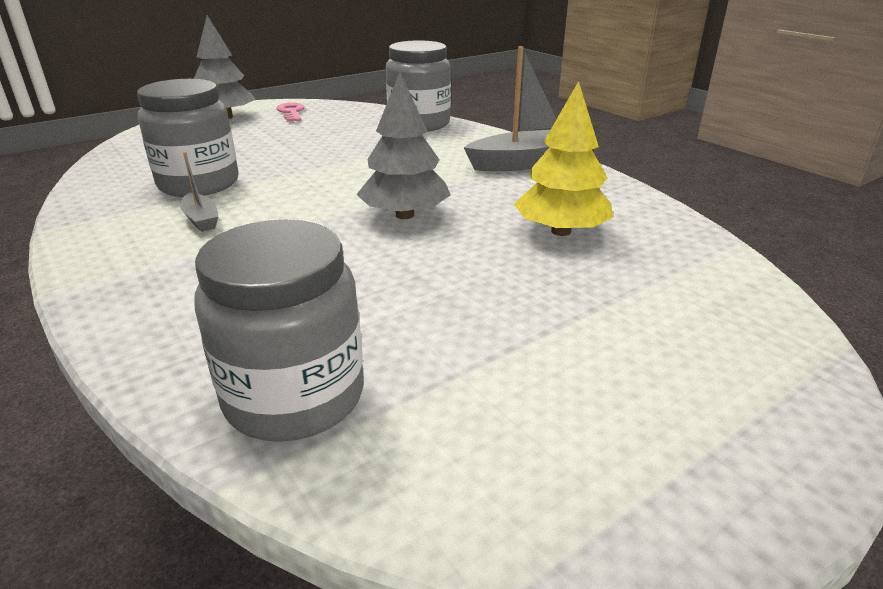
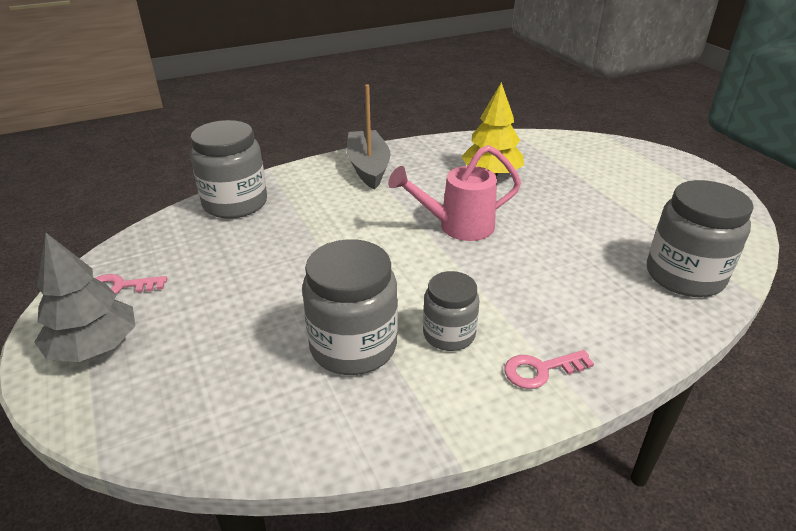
camera: 80 degrees left, 5 degrees up
grey boat [180,152,219,232] -> grey jar [423,271,480,351]
grey tree [356,72,451,219] -> pink watering can [388,145,521,241]
none -> pink key [504,350,594,389]

